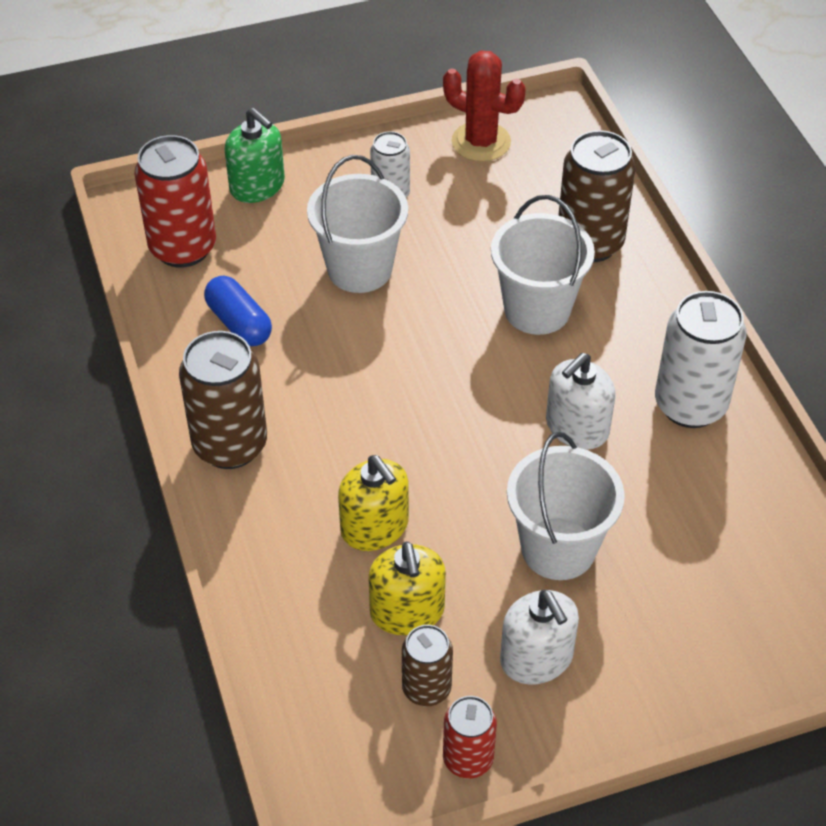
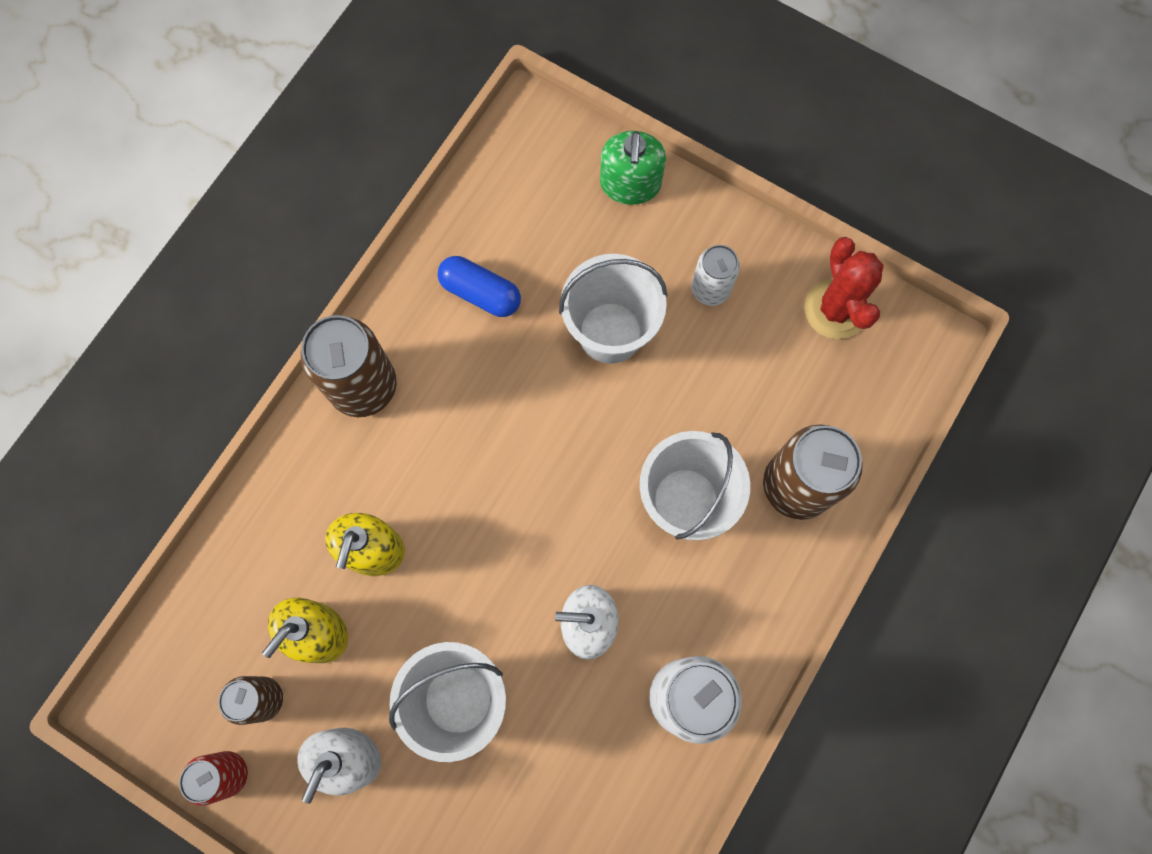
camera: 50 degrees right, 25 degrees up
red can [134,135,216,268] -> none
blue capsule [204,276,272,346] -> blue capsule turned 75 degrees counterclockwise [438,256,521,317]

